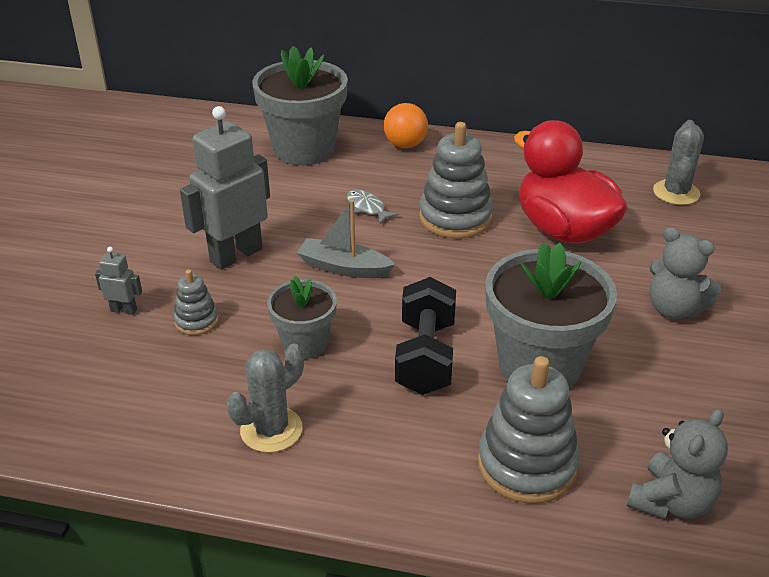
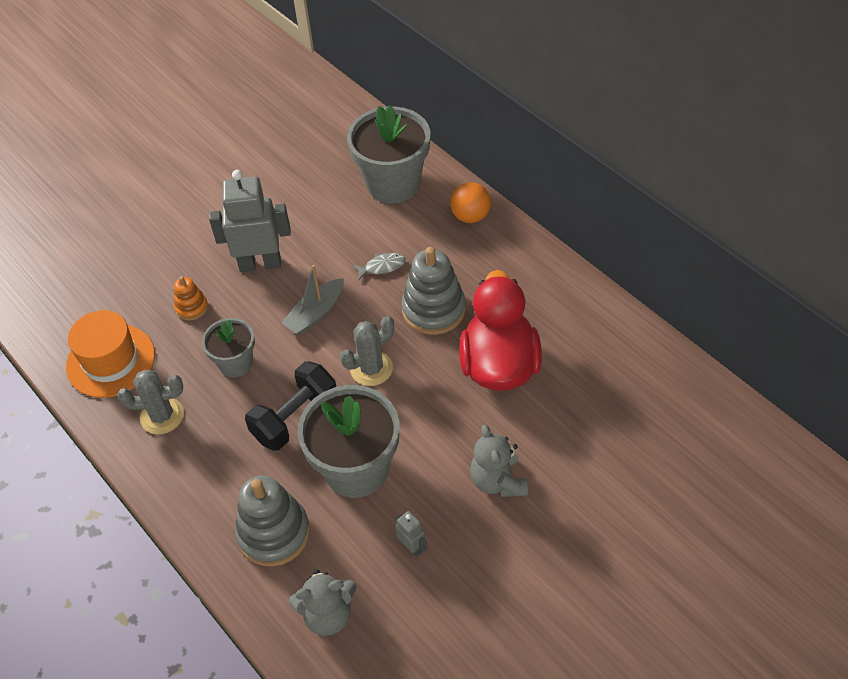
camera: 40 degrees right, 15 degrees up
grey robot [95,247,142,315] -> grey robot moved to [395,511,427,557]
grey stacking toy [173,270,219,335] -> orange stacking toy [174,276,208,320]
grey boat [297,200,396,278] -> grey boat turned 105 degrees counterclockwise [281,265,344,335]
grey fish [347,190,399,224] -> grey fish turned 75 degrees clockwise [352,253,406,281]
grey cactus [653,120,704,205] -> grey cactus moved to [340,316,394,386]
none -> orange hat [66,310,155,398]

